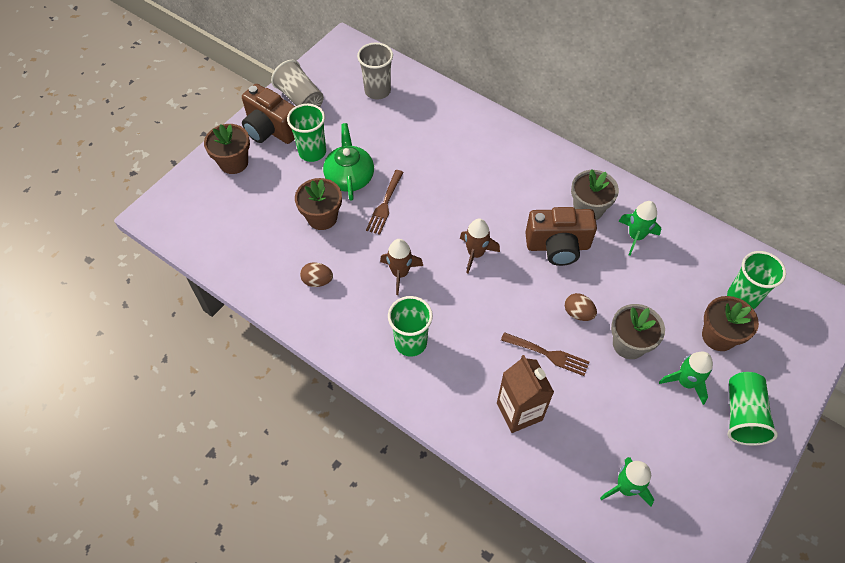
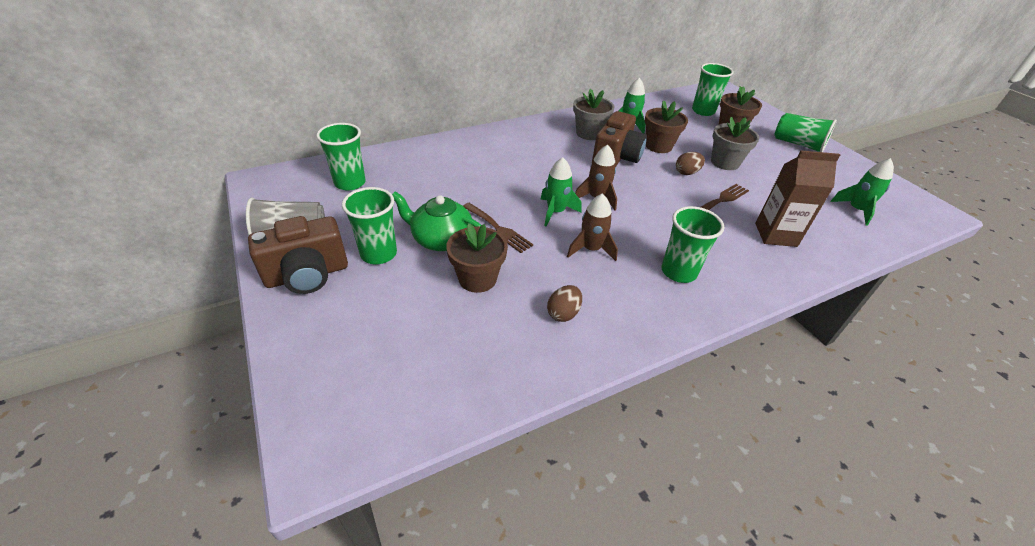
camera: 65 degrees left, 15 degrees down
brown flower pot [204,124,250,174] -> brown flower pot moved to [645,100,688,153]
grey cup [357,42,393,100] -> green cup [316,123,366,191]
green rocket [659,352,713,405] -> green rocket moved to [541,157,581,226]

